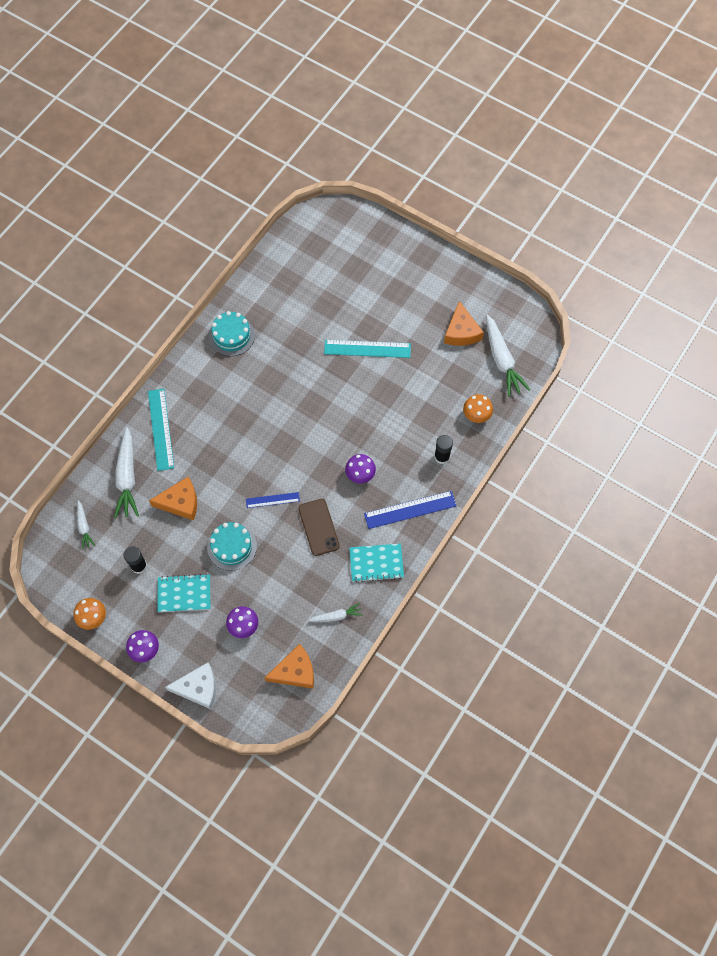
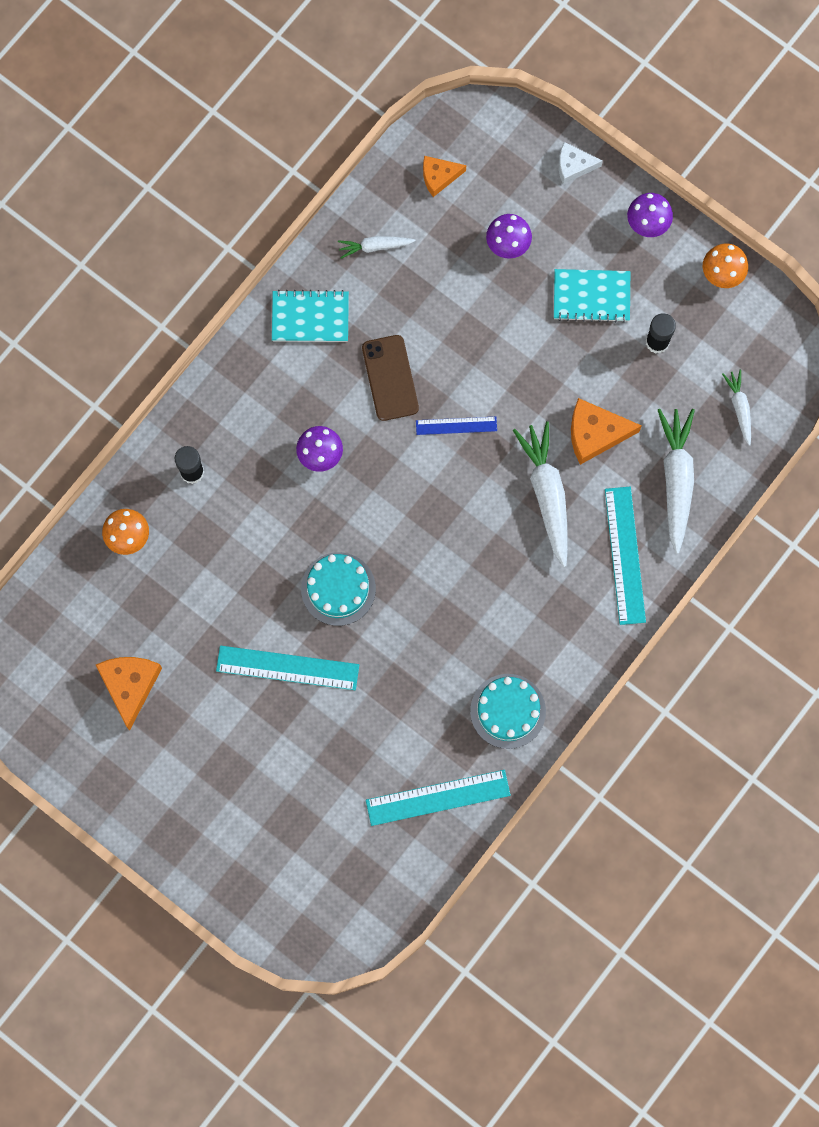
camera: 175 degrees left, 10 degrees up
white cheese [165,662,216,709] -> white cheese [559,142,603,184], size x0.64
turquoise cake [207,522,257,571] -> turquoise cake moved to [301,552,376,626]
orange cheese [265,644,314,688] -> orange cheese [423,156,466,197], size x0.64
blue ruler [364,491,456,529] -> none
white carrot [486,314,530,397] -> white carrot moved to [513,421,568,567]
none -> turquoise ruler [366,770,511,826]

